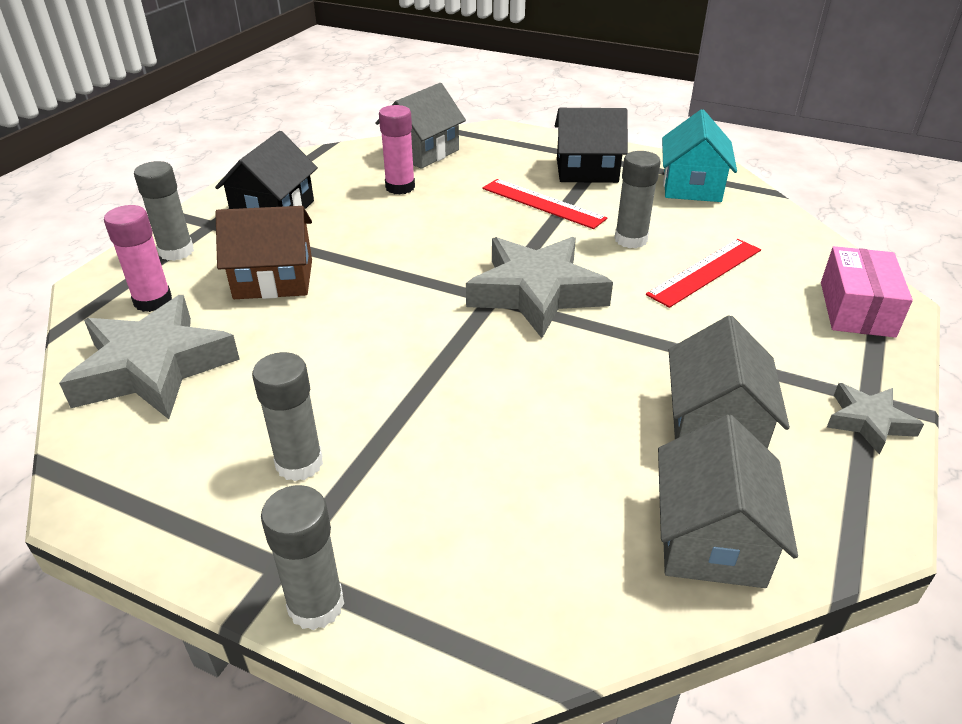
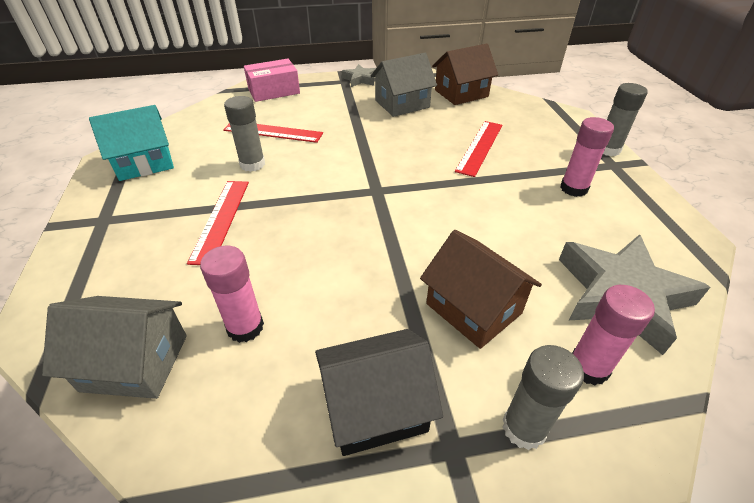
camera: 125 degrees left, 5 degrees up
grey glue stick [252,352,323,481] -> pink glue stick [560,117,614,197]
grey star [466,237,613,338] -> none
black house [555,108,628,183] -> none
grey house [658,414,798,588] -> brown house [432,43,498,105]
none -> red ruler [455,121,502,177]

